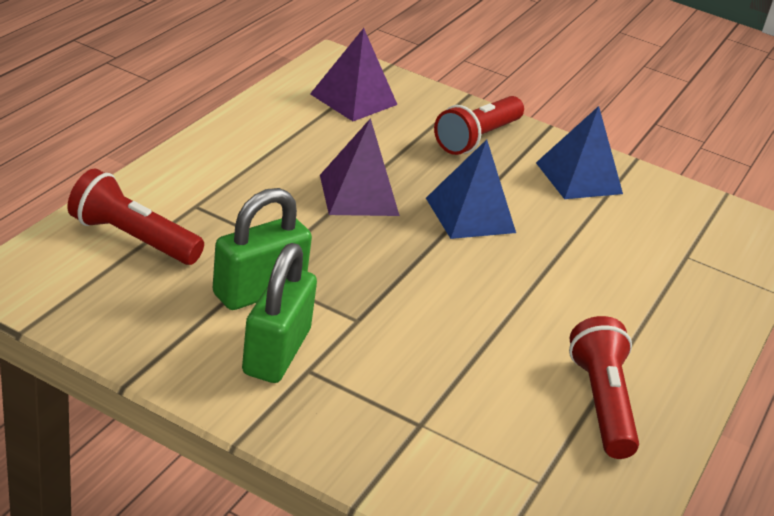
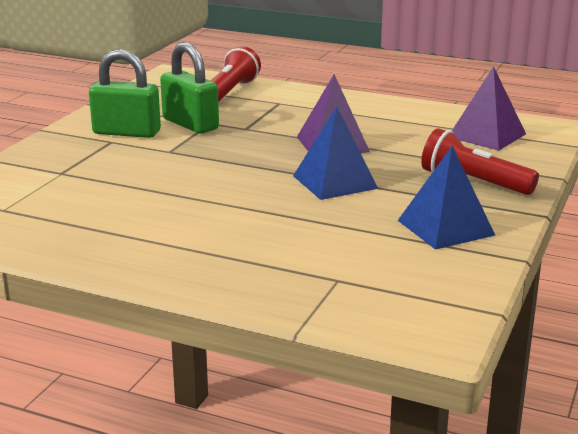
camera: 90 degrees right, 10 degrees down
red flashlight [569,316,639,459] -> none

